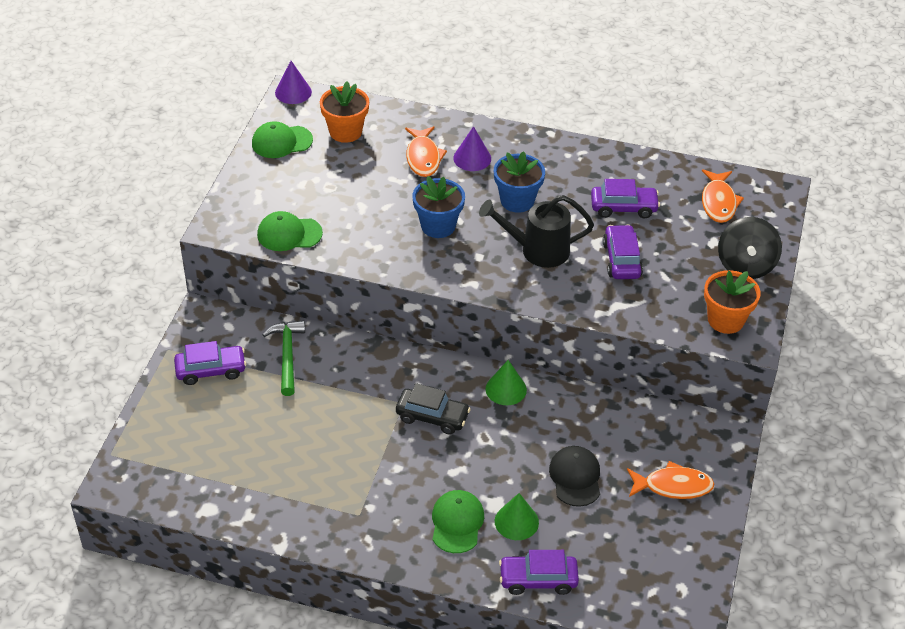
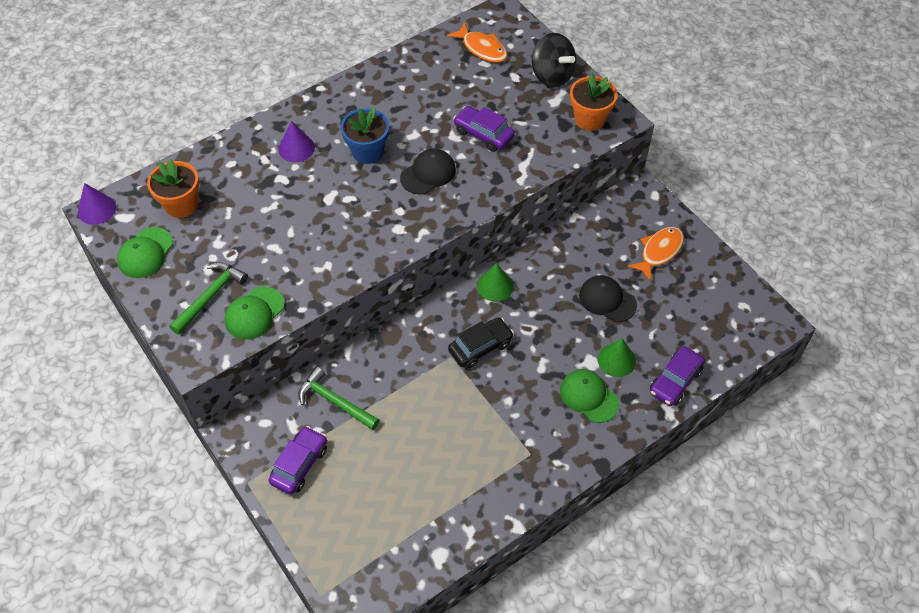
camera: 50 degrees left, 10 degrees up
orange fish [405,126,447,177] -> none
blue flower pot [413,176,465,238] -> none
black watering can [479,195,594,268] -> black cap [400,149,456,194]
purple car [591,179,660,219] -> none
none -> green hammer [169,262,248,335]

